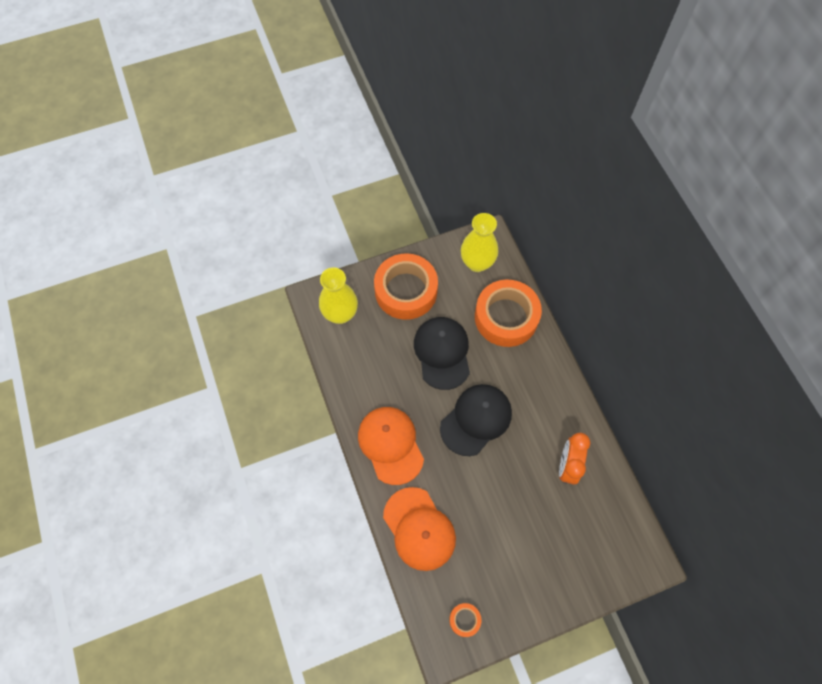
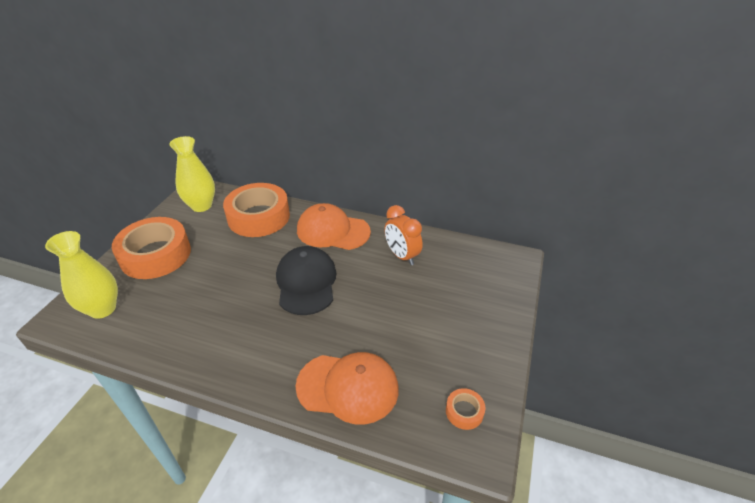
camera: 50 degrees left, 25 degrees down
orange cap [358,407,424,485] -> orange cap moved to [297,203,371,250]
black cap [414,317,470,390] -> none

